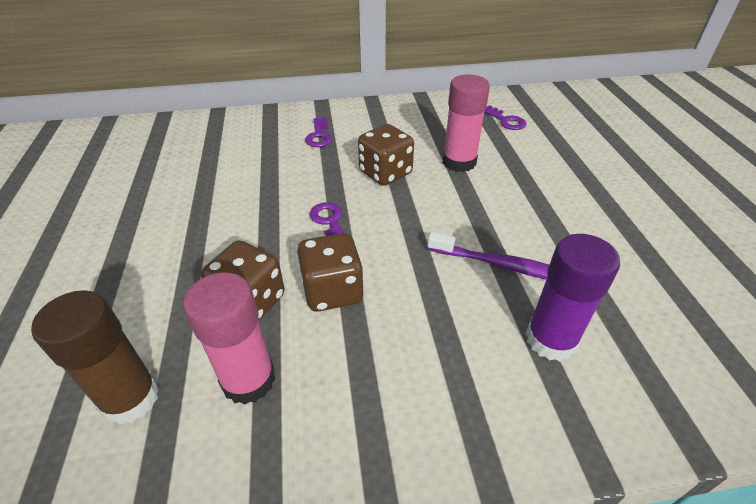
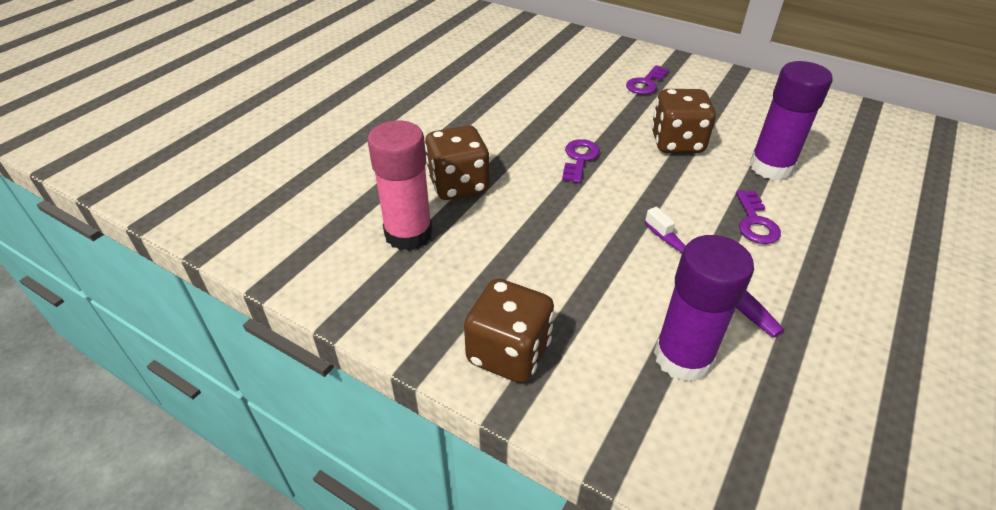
camera: 40 degrees right, 0 degrees up
brown glue stick [31,290,159,425] -> none
brown dice [297,233,364,311] -> brown dice moved to [464,278,554,383]
pink glue stick [443,74,490,172] -> purple glue stick [749,61,833,180]
purple key [484,105,526,130] -> purple key moved to [736,190,781,244]

